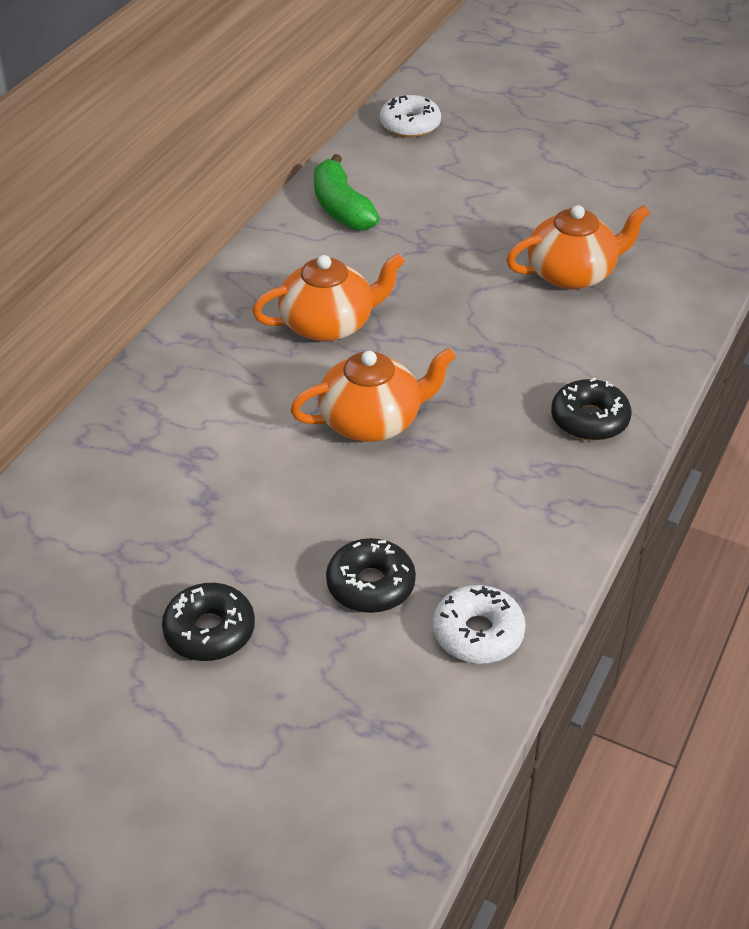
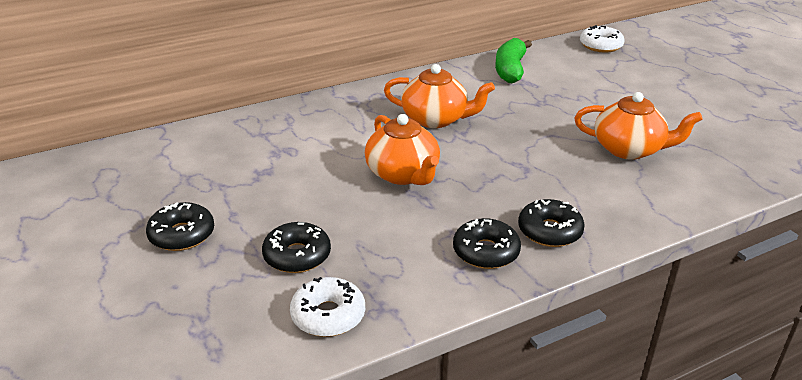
camera: 35 degrees right, 10 degrees down
orange teapot [290,348,456,442] -> orange teapot turned 45 degrees clockwise [365,114,440,185]
none -> black donut [453,218,521,269]

